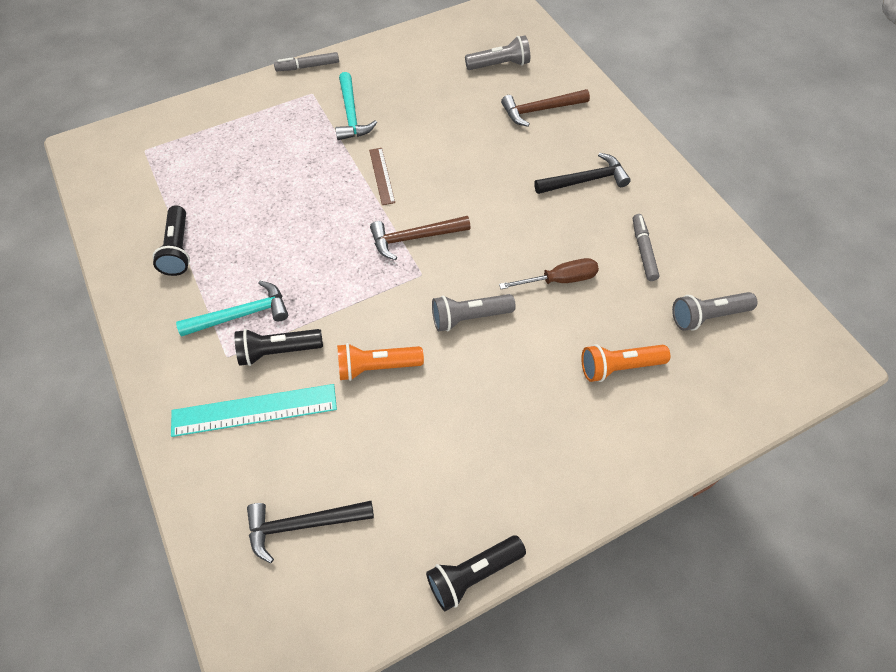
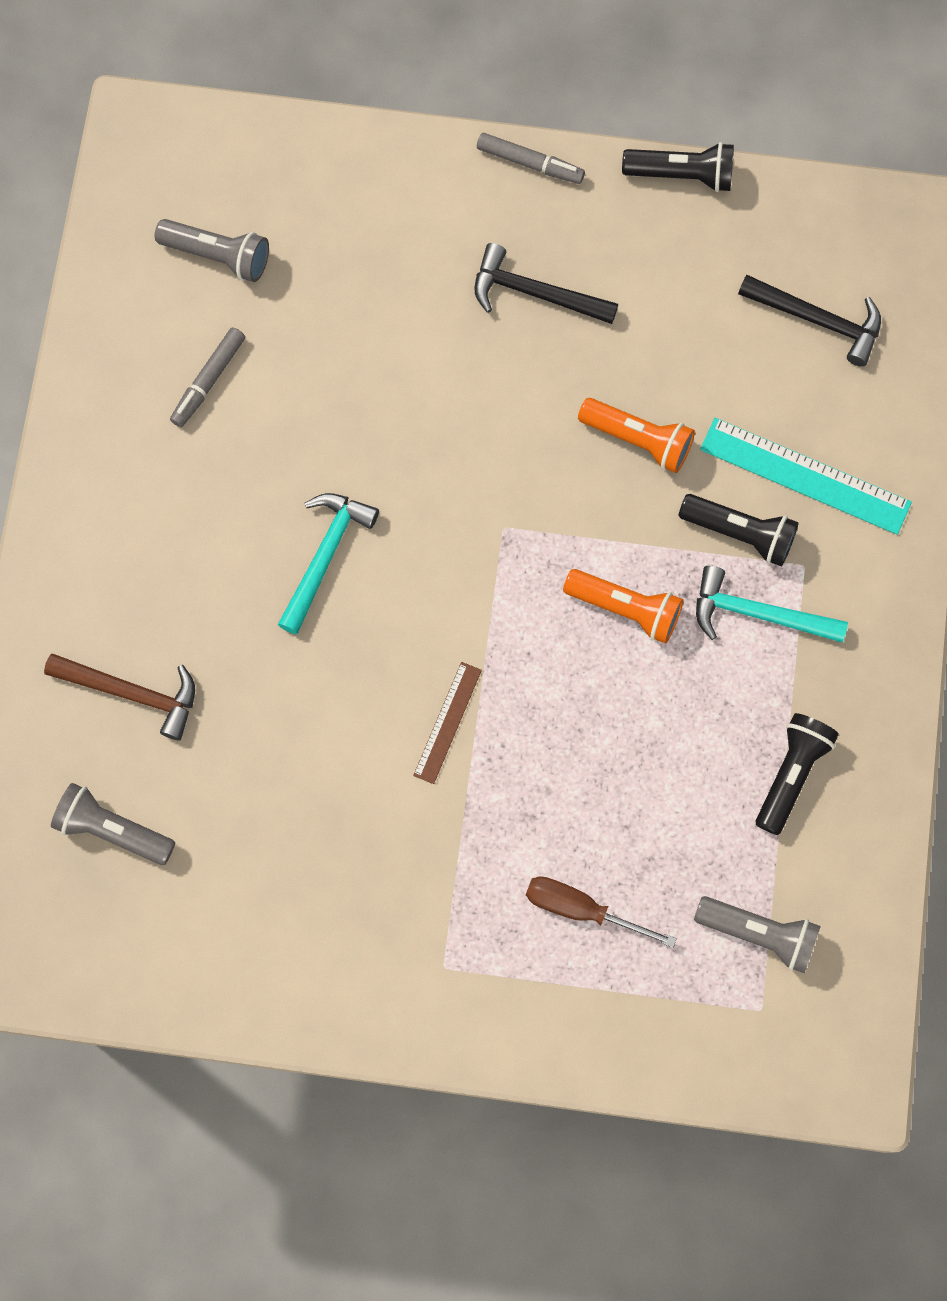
camera: 145 degrees left, 15 degrees up
grey marker [274,52,339,71] -> grey marker moved to [477,133,585,184]
turquoise hammer [335,72,377,140] -> turquoise hammer moved to [278,493,379,634]
brown hammer [370,216,470,260] -> none
grey flashlight [432,294,516,331] -> grey flashlight moved to [694,896,821,973]
brown screwdriver [499,258,599,289] -> brown screwdriver moved to [526,876,677,948]
black hammer [534,153,631,194] -> black hammer moved to [474,243,618,324]
orange flashlight [581,344,670,382] -> orange flashlight moved to [563,569,683,644]

